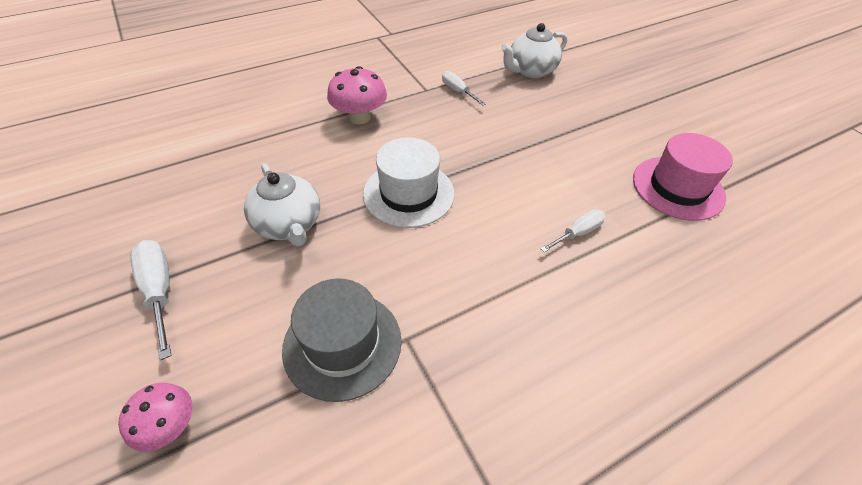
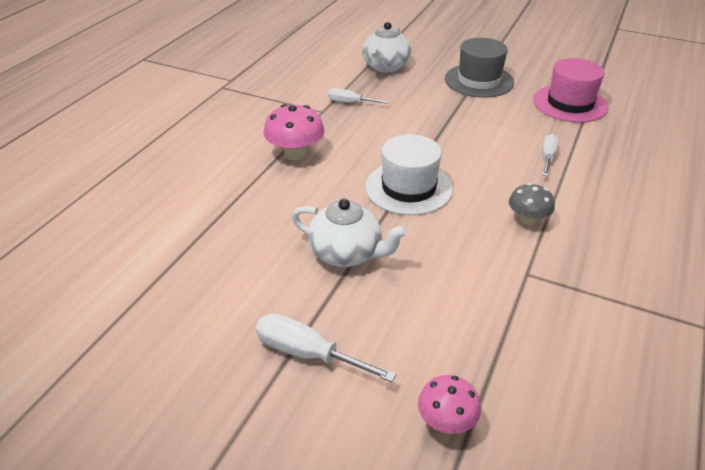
camera: 35 degrees left, 10 degrees down
grey hat [282,278,402,402] -> grey hat moved to [445,38,514,98]
none -> grey mushroom [509,183,555,225]

